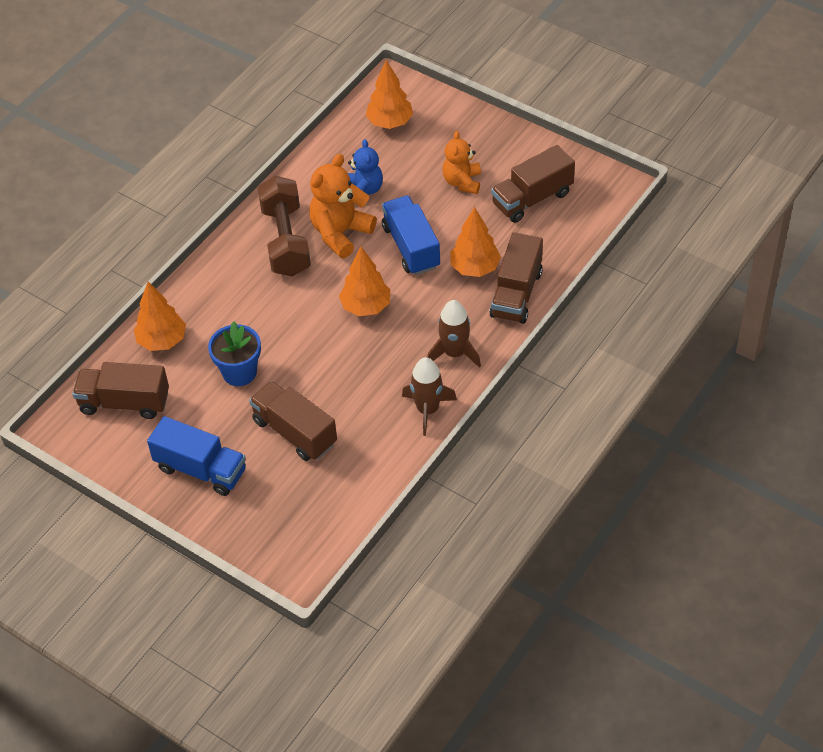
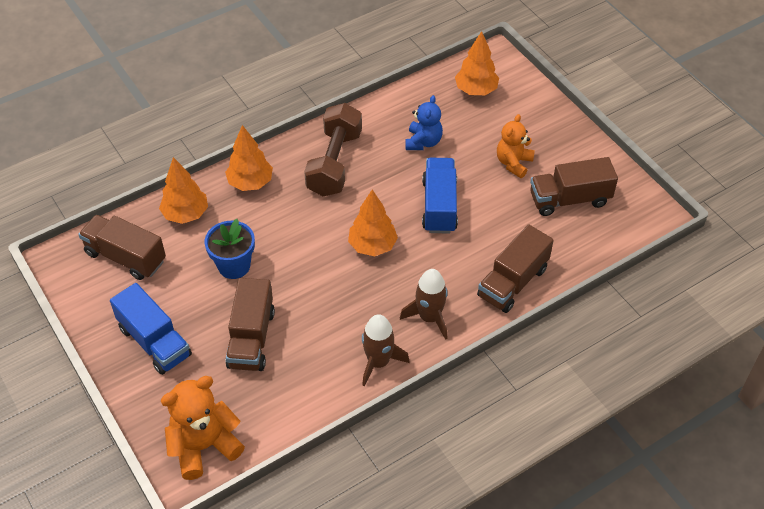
camera: 20 degrees right, 0 degrees up
brown truck [249,381,337,461] -> brown truck turned 150 degrees counterclockwise [226,278,275,371]
orange teddy bear [309,154,377,258] -> orange teddy bear moved to [161,376,245,480]
orange tree [450,207,501,277] -> orange tree moved to [225,125,273,191]

